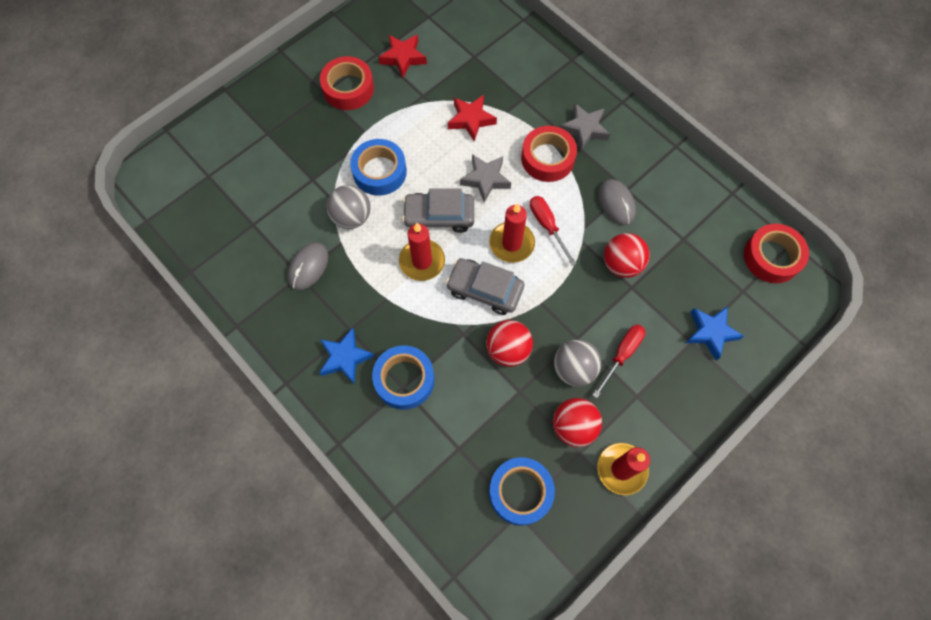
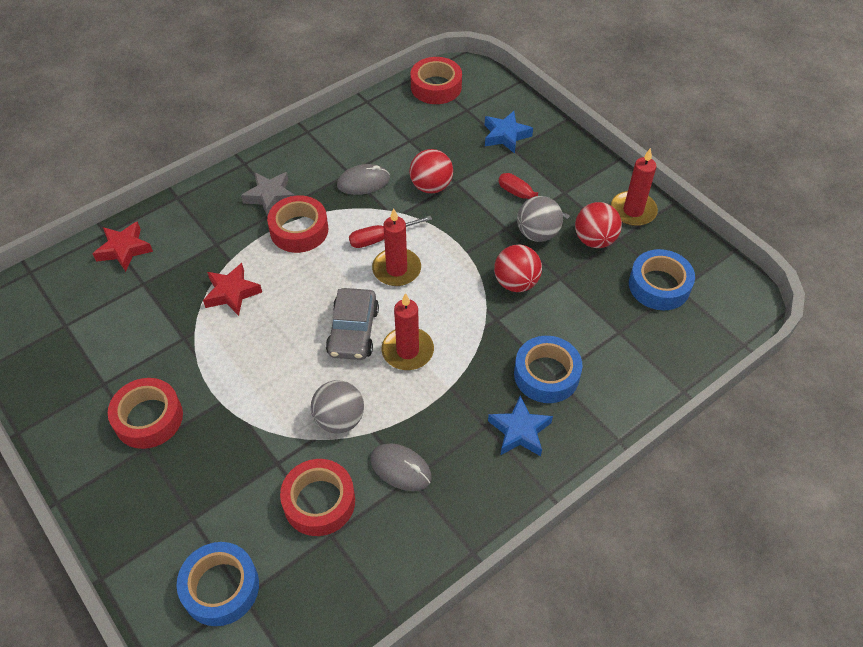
camera: 85 degrees left, 15 degrees down
blue tape [350,139,407,196] -> blue tape moved to [177,542,259,626]
red star [378,34,427,78] -> red star moved to [93,221,153,272]
grey car [446,258,524,315] -> none
grey star [460,154,511,203] -> none
none -> red tape [280,459,355,536]

